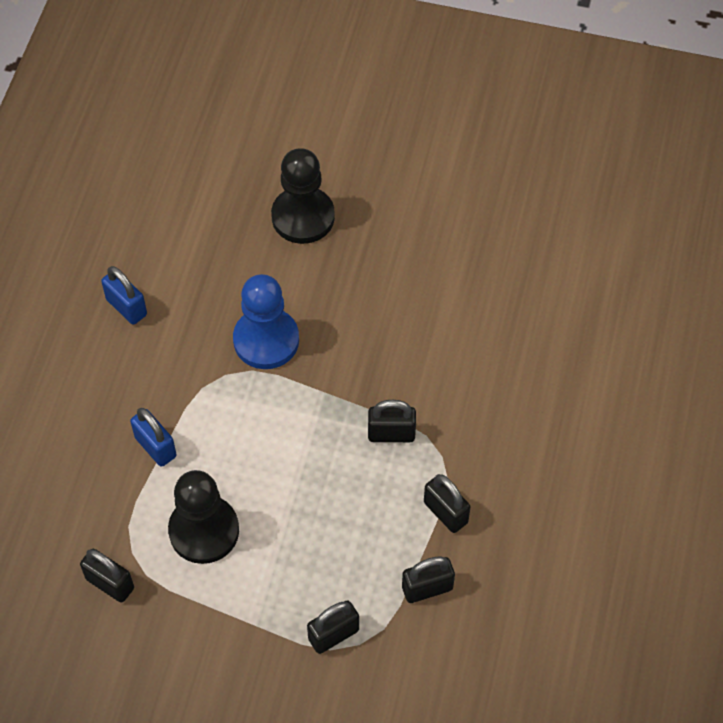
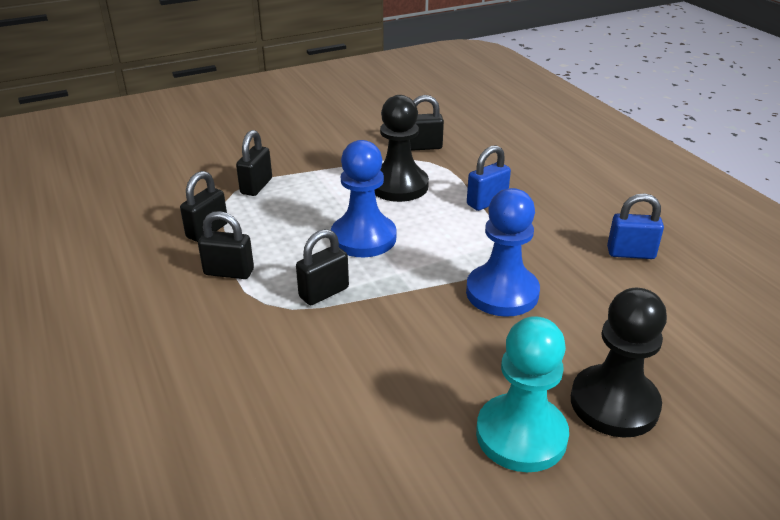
camera: 140 degrees right, 25 degrees down
blue padlock [130,408,177,467] -> blue padlock turned 45 degrees counterclockwise [467,145,511,211]
none -> blue pawn [331,140,396,257]
none -> turquoise pawn [476,316,569,472]

